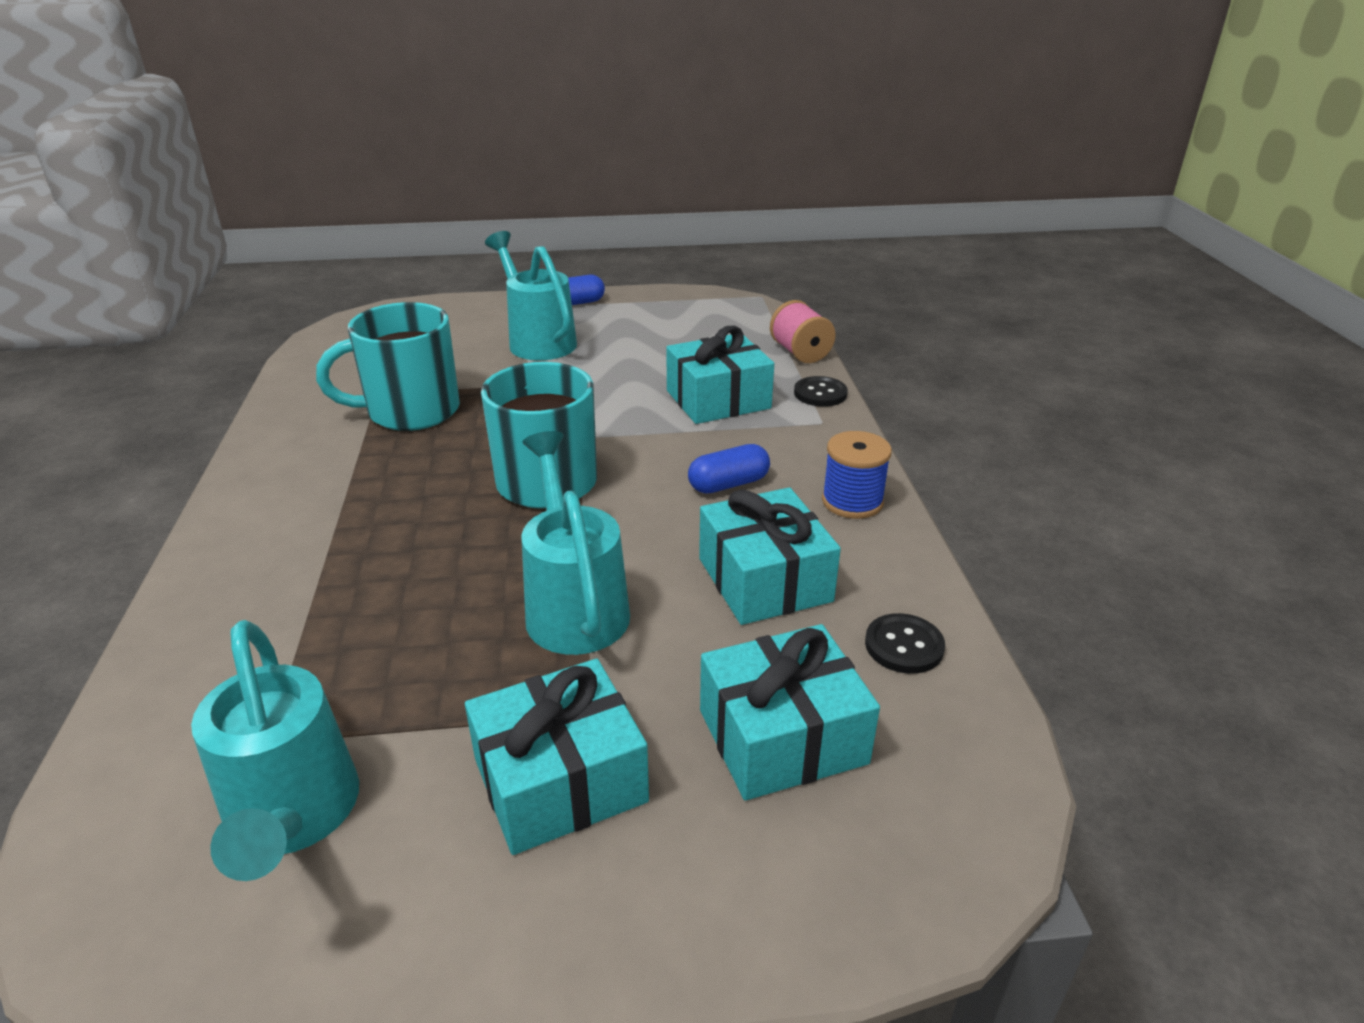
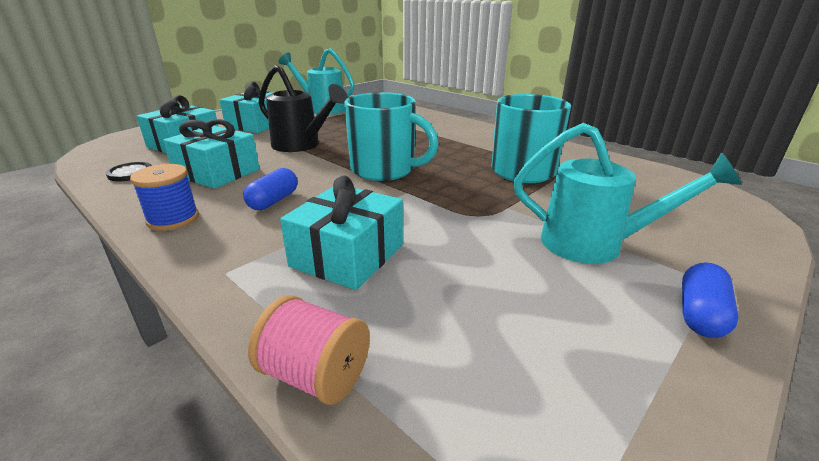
camera: 140 degrees right, 5 degrees down
turquoise watering can [521,431,630,655] -> black watering can [258,65,348,152]
black button [794,376,848,407] -> none

